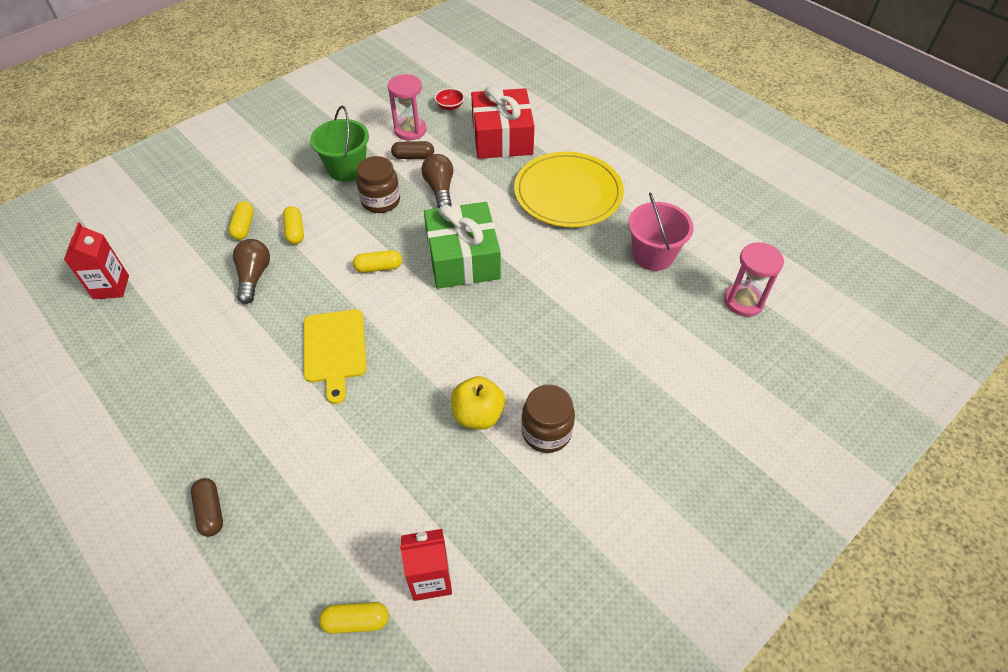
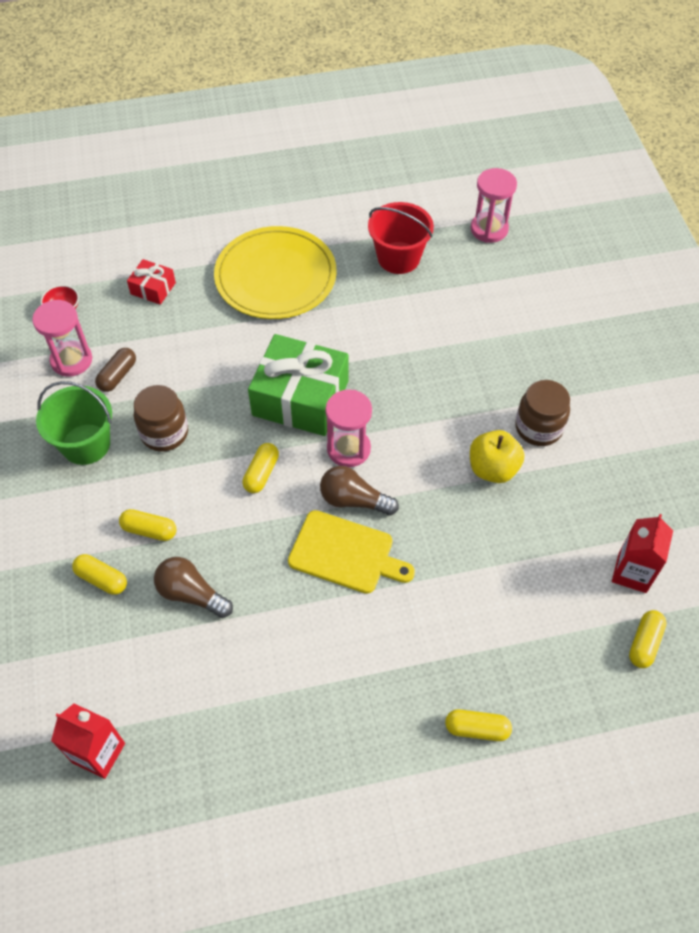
camera: 60 degrees left, 5 degrees up
brown capsule [191,478,223,537] -> yellow capsule [445,709,512,741]
brown light bulb [421,154,453,208] -> brown light bulb moved to [320,466,399,516]
red gift [471,85,535,159] -> red gift [127,259,176,305], size x0.48
pink bucket [628,192,694,271] -> red bucket [368,202,434,274]
none -> pink hourglass [325,390,372,467]

